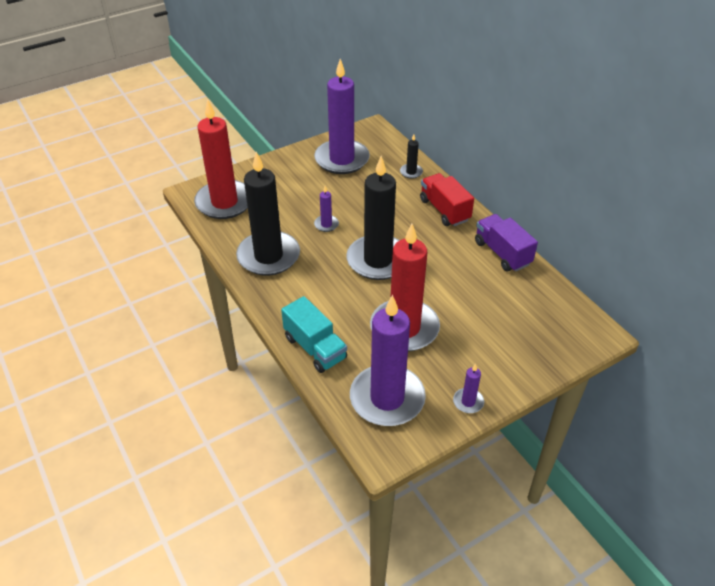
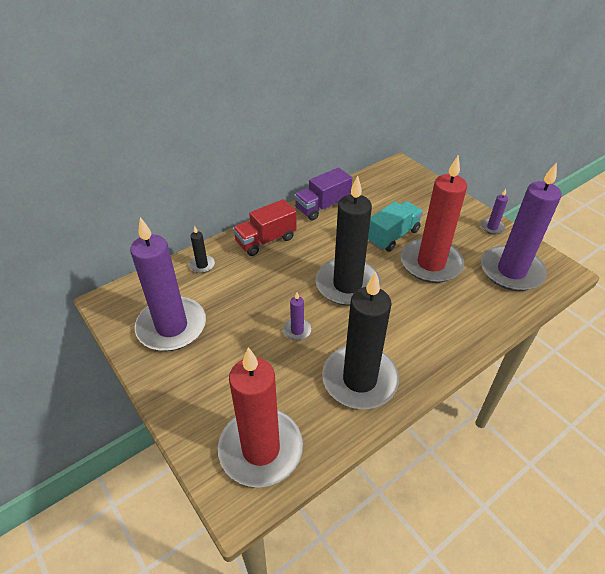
camera: 95 degrees left, 0 degrees up
turquoise truck [281,296,347,373] -> turquoise truck moved to [368,201,423,252]

